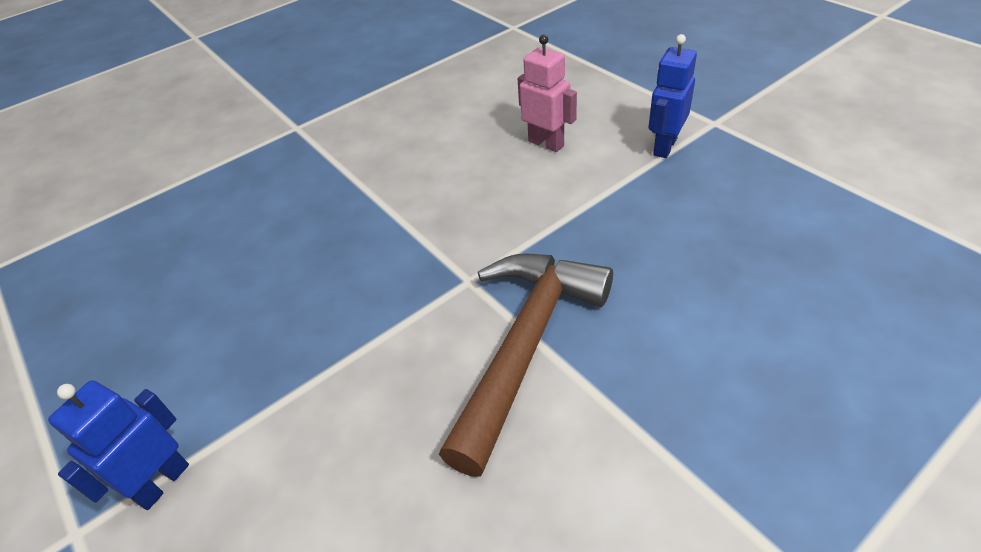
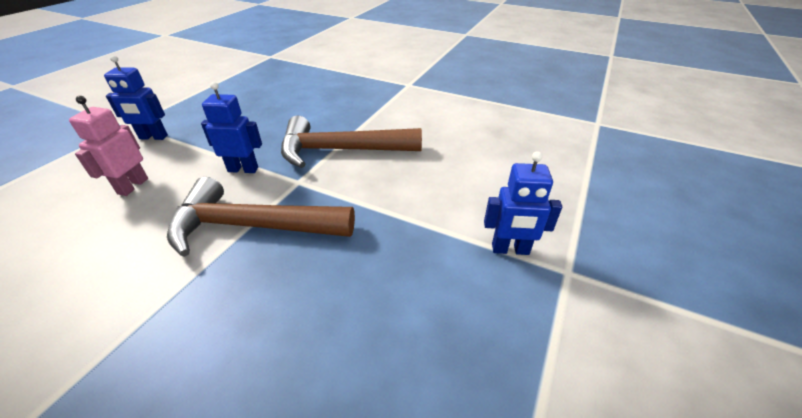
camera: 120 degrees left, 5 degrees down
none -> brown hammer [167,177,355,257]
none -> blue robot [201,82,262,173]

